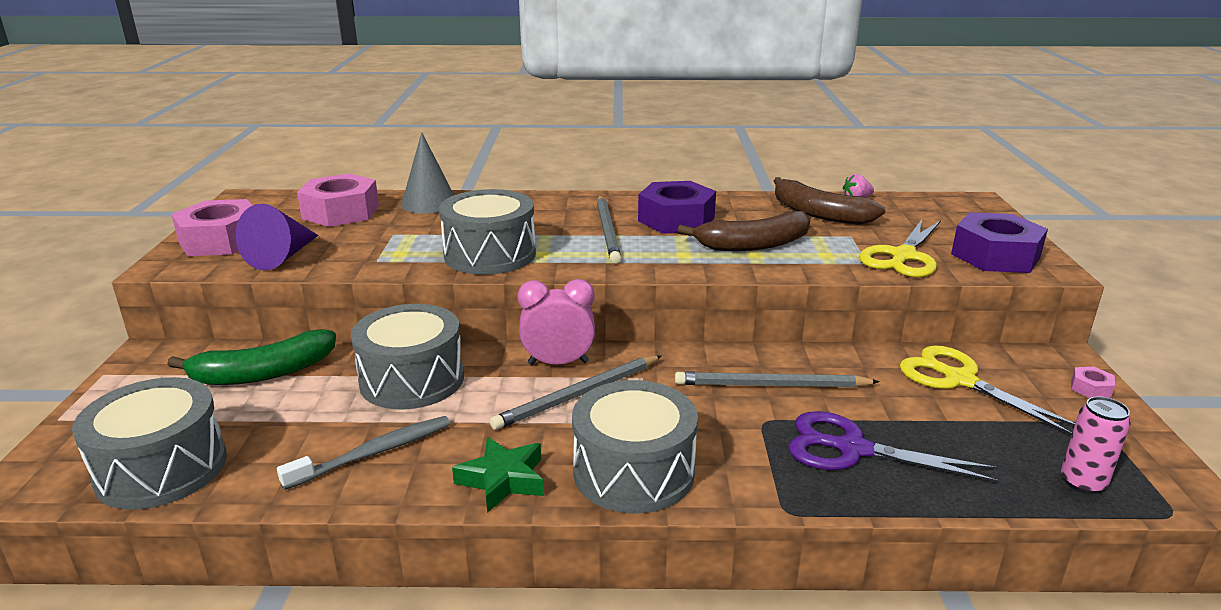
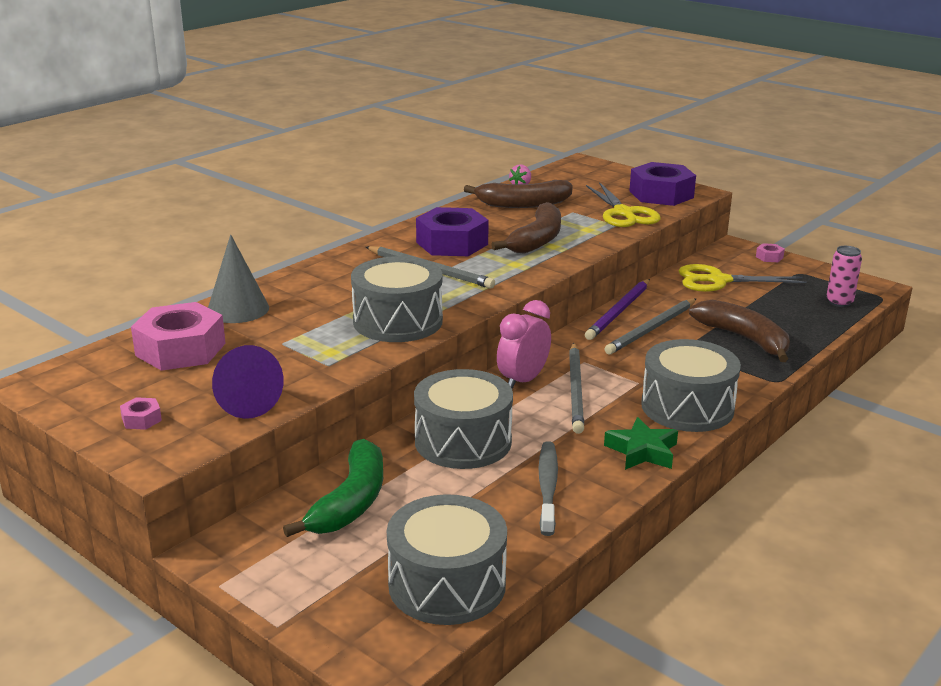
camera: 50 degrees left, 0 degrees up
pink nut [171,199,253,256] -> pink nut [120,397,162,430], size x0.41
purple scissors [788,411,1000,483] -> brown banana [689,300,790,362]
none -> purple pencil [585,279,650,340]

